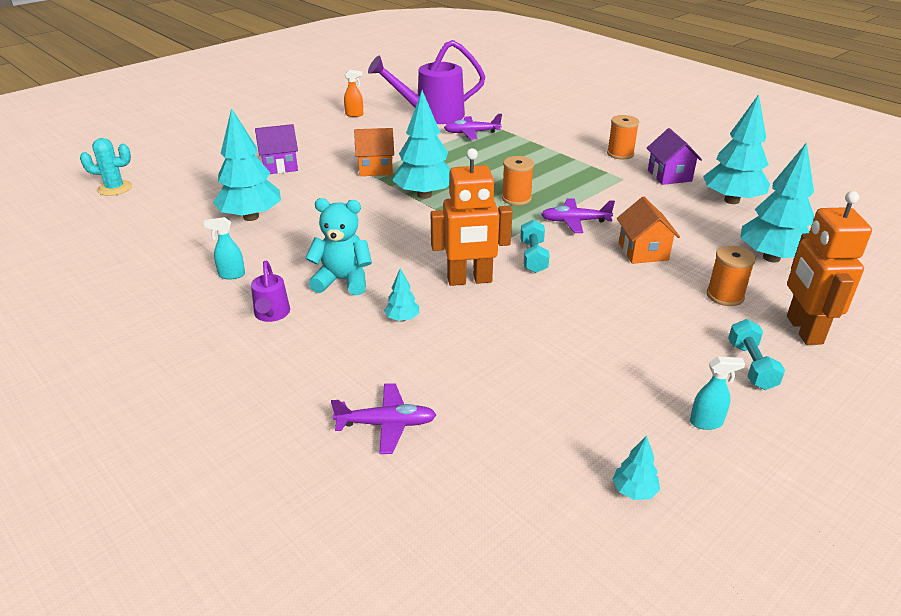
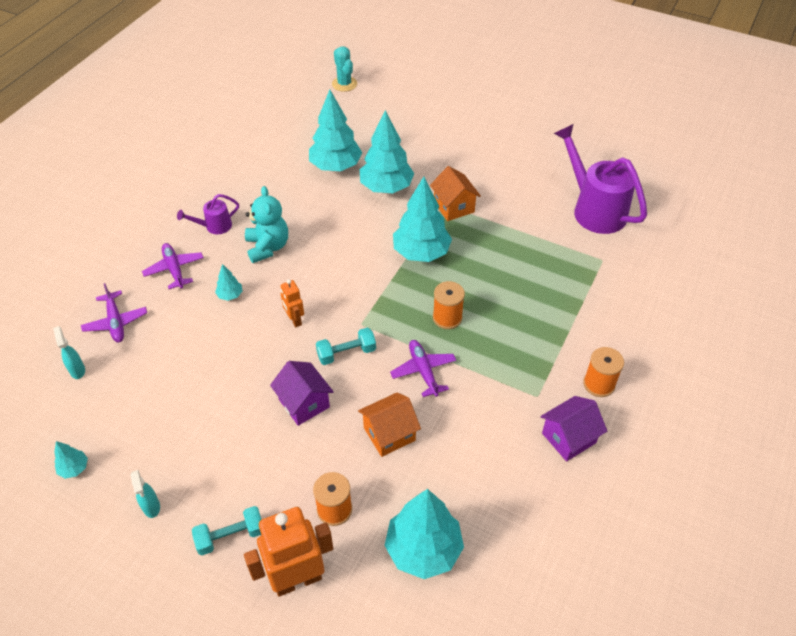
camera: 70 degrees right, 15 degrees up
turquoise spray bottle [204,217,245,279] -> turquoise spray bottle moved to [53,326,85,379]
purple house [255,124,298,174] -> purple house moved to [270,361,334,426]
orange spray bottle [344,70,363,117] -> none
orange robot [431,148,512,286] -> orange robot [281,279,304,327], size x0.51
purple plane [444,114,502,139] -> purple plane moved to [142,243,204,289]
turquoise tree [703,94,770,204] -> turquoise tree moved to [360,110,414,193]

